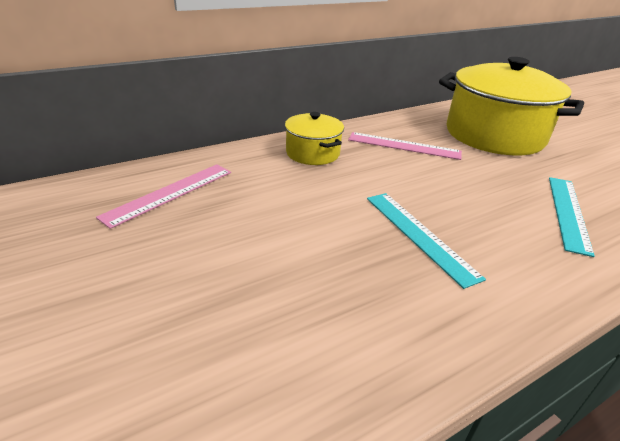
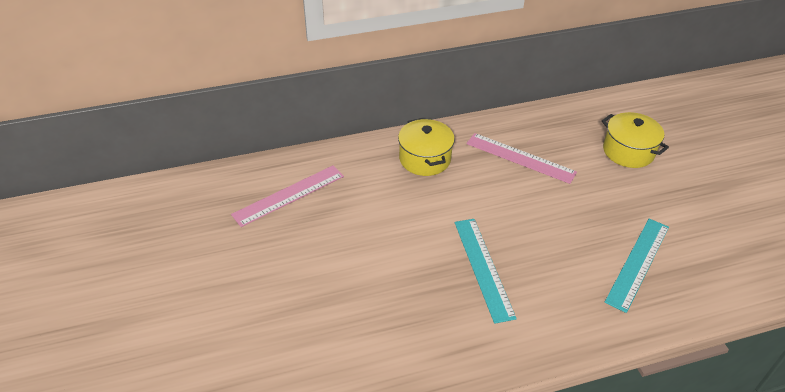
camera: 15 degrees right, 10 degrees up
yellow pot [439,57,584,155] -> yellow pot [602,112,669,168], size x0.49

